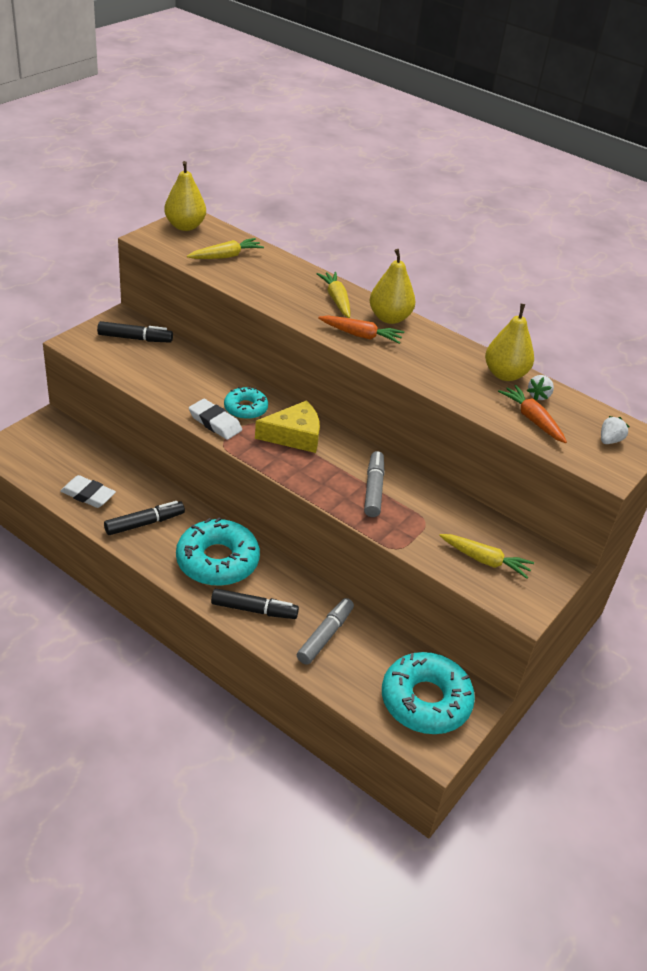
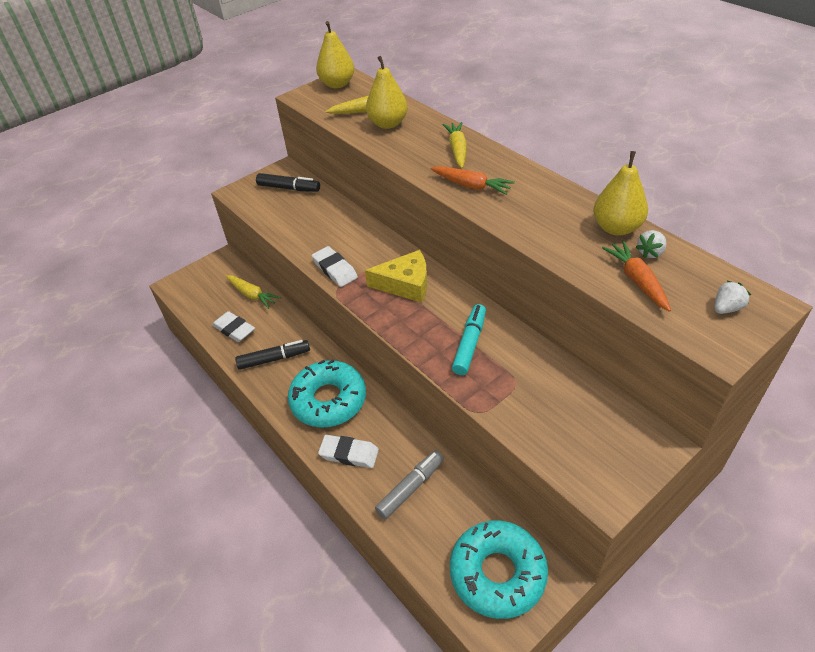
camera: 20 degrees right, 5 degrees up
black marker [211,588,299,619] -> white eraser [318,435,379,468]
turquoise donut [224,387,268,420] -> none
grey marker [364,451,385,517] -> turquoise marker [452,304,486,375]
yellow pear [370,249,415,324] -> yellow pear moved to [366,56,408,129]
yellow carrot [439,534,534,579] -> yellow carrot moved to [226,275,281,309]

